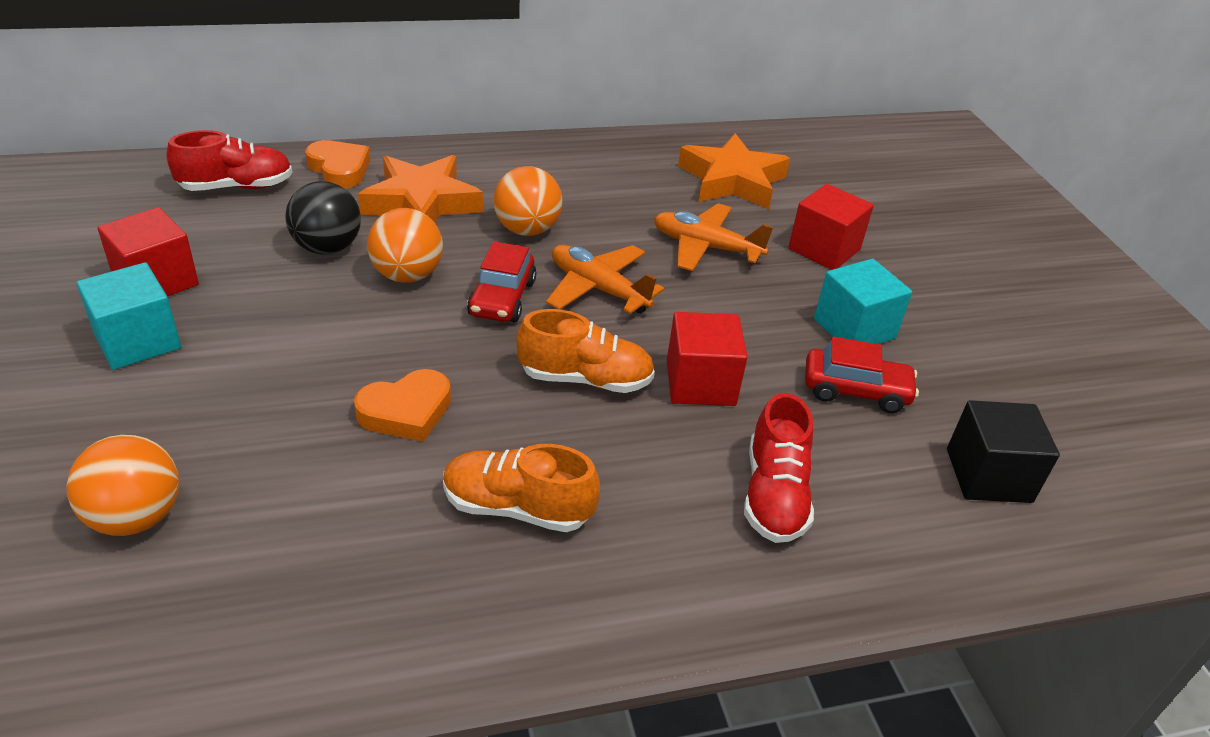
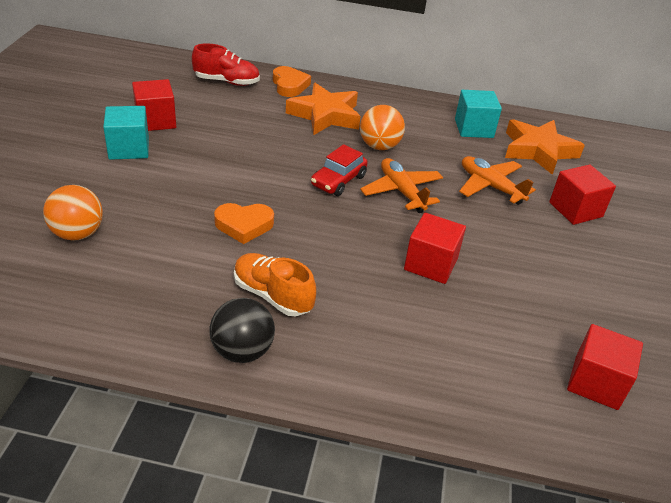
camera: 25 degrees right, 0 degrees up
black ball [285,181,361,254] -> black ball moved to [209,298,275,363]
orange ball [367,208,443,283] -> none
orange shoe [516,309,655,393] -> none
red shoe [744,393,814,543] -> none
red car [805,336,919,413] -> none
turquoise cube [814,259,912,344] -> turquoise cube moved to [455,90,502,138]
black cube [947,400,1060,503] -> red cube [567,324,643,410]

